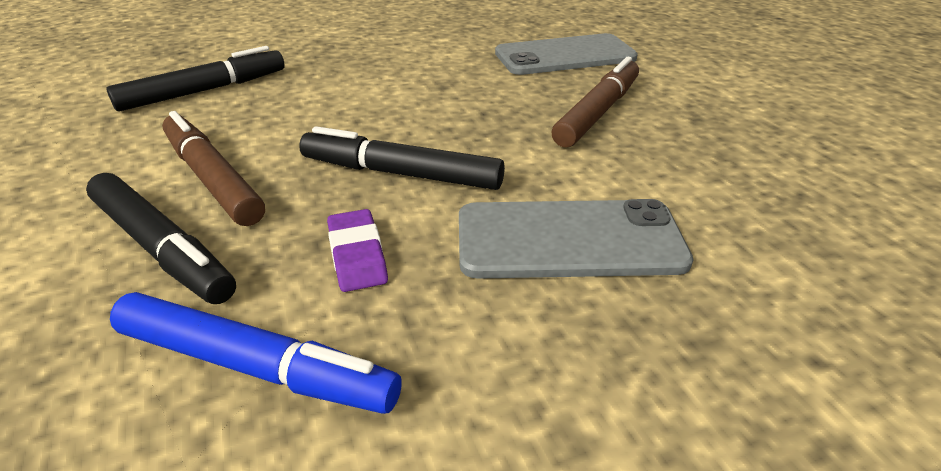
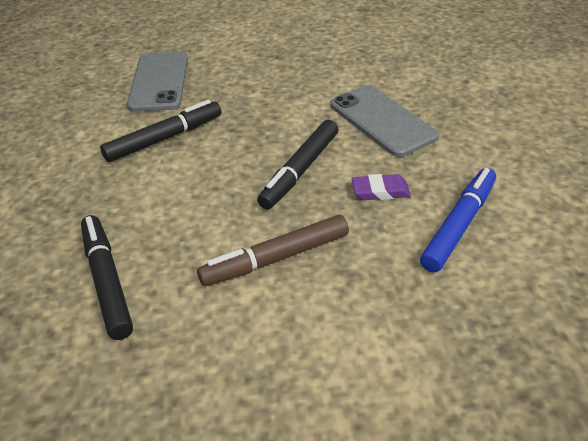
camera: 75 degrees left, 5 degrees up
black marker [86,173,236,304] -> black marker moved to [100,100,222,162]
grey phone [459,199,693,279] -> grey phone turned 45 degrees counterclockwise [331,85,439,157]
brown marker [552,57,639,148] -> none

